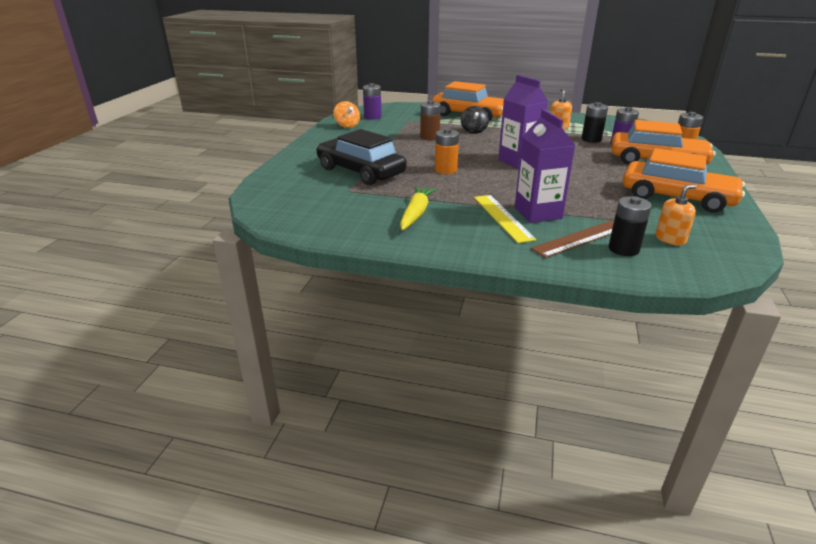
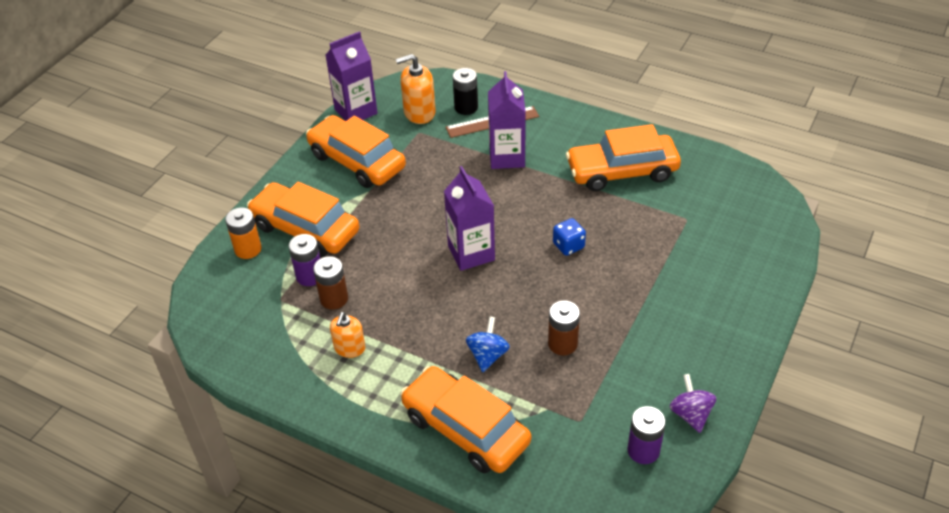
camera: 165 degrees left, 15 degrees up
black car [316,129,407,185] -> none
orange spinning top [333,101,360,128] -> purple spinning top [670,374,716,433]
yellow carrot [400,186,436,230] -> orange car [566,124,681,191]
orange battery [435,128,459,174] -> blue dice [553,218,586,256]
black spinning top [461,106,489,134] -> blue spinning top [466,316,510,372]
yellow ruler [474,195,536,243] -> none
black battery [582,102,608,143] -> brown battery [313,256,348,310]
orange soap dispenser [655,185,697,246] -> orange soap dispenser [396,54,436,124], size x1.51
none -> purple carton [326,31,377,121]

